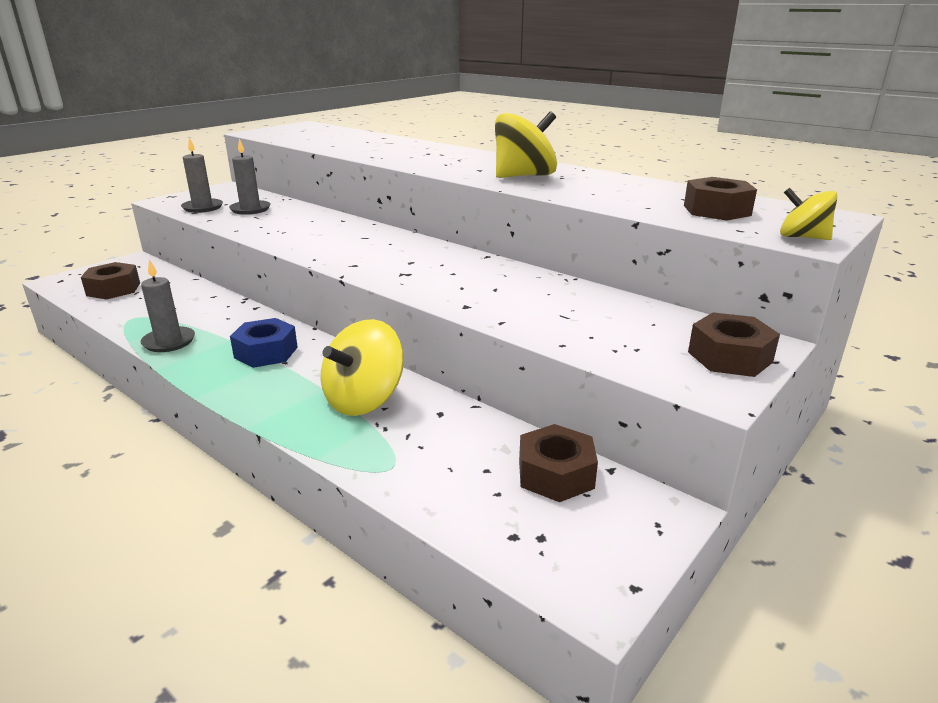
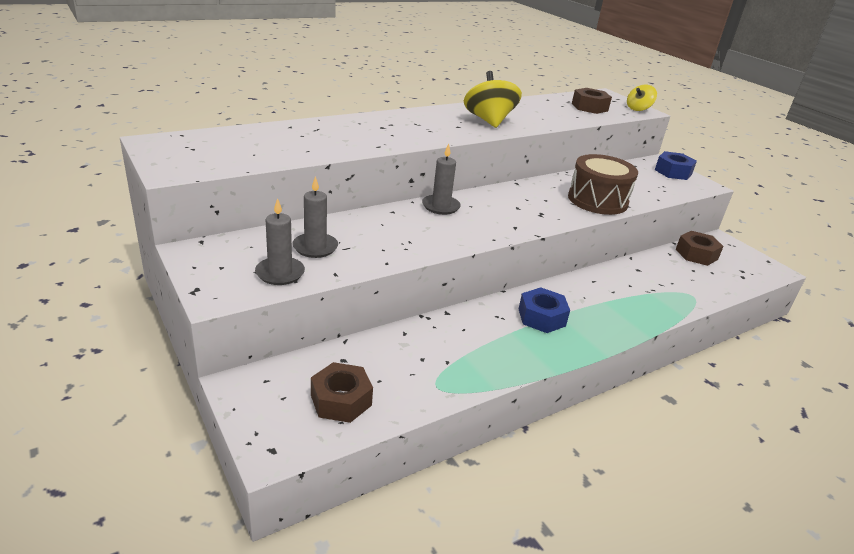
camera: 75 degrees left, 5 degrees up
grey candle [140,259,195,352] -> grey candle moved to [422,144,461,215]
yellow spinning top [321,319,404,416] -> none
brown nut [688,313,780,377] -> blue nut [655,151,697,180]
none -> brown drum [568,154,638,215]

